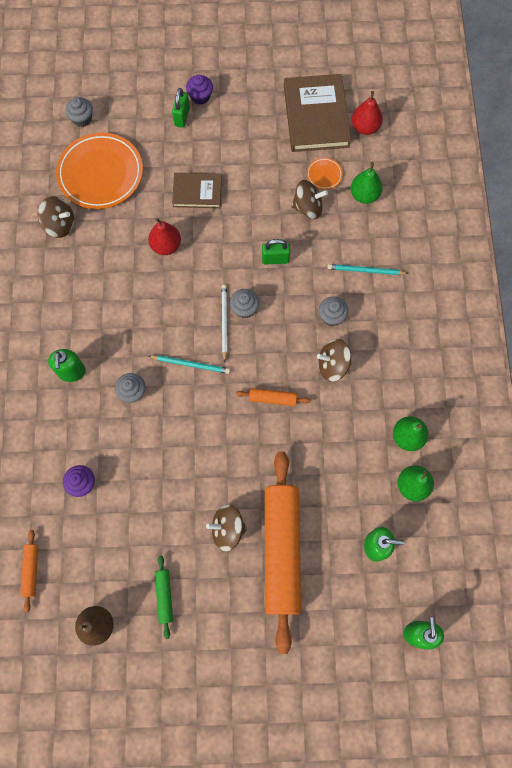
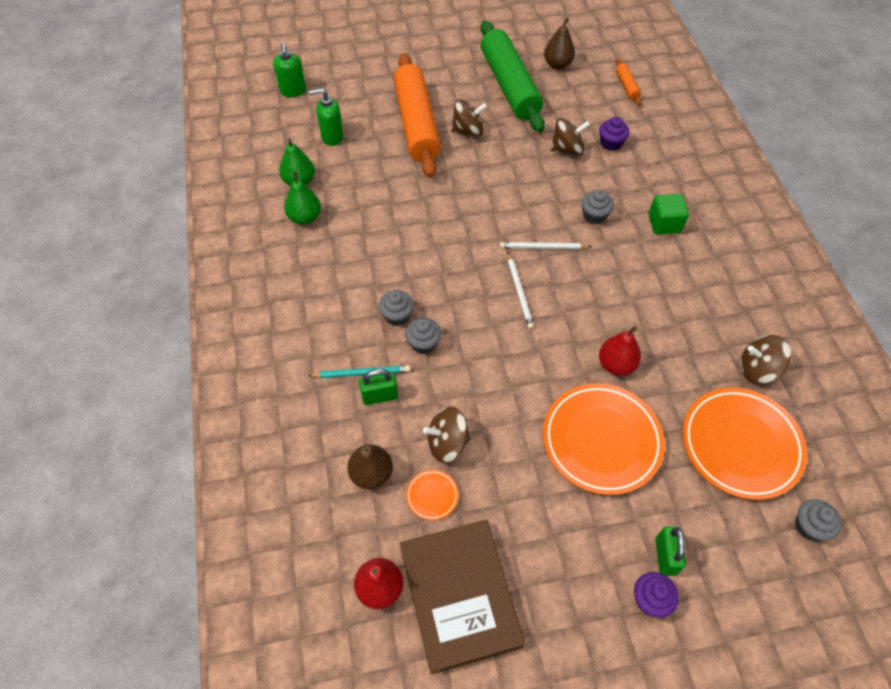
camera: 170 degrees right, 15 degrees down
green soap dispenser [48,349,86,382] -> green cube [648,194,689,235]
turquoise pencil [149,355,230,374] -> white pencil [500,242,592,249]
green rolling pin [155,555,173,639] -> green rolling pin [480,21,545,133], size x2.46
brown book [172,173,222,208] -> orange plate [543,383,665,495]
grey cupcake [230,289,259,318] -> grey cupcake moved to [405,318,441,354]
orange rolling pin [236,388,310,406] -> none
green padlock [262,239,290,265] -> green padlock moved to [359,369,398,405]
brown spinning top [317,339,351,382] -> brown spinning top moved to [551,118,590,155]
green pear [351,162,383,204] -> brown pear [347,444,393,489]

